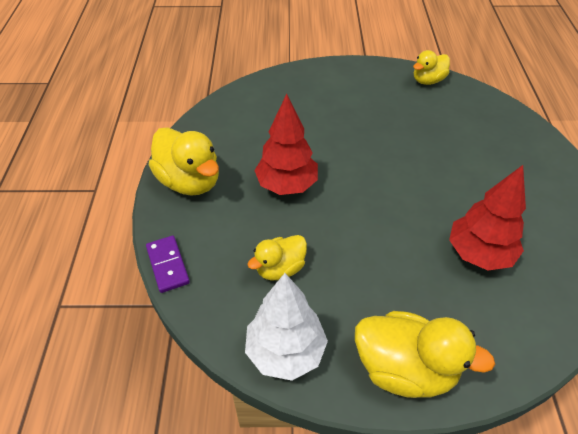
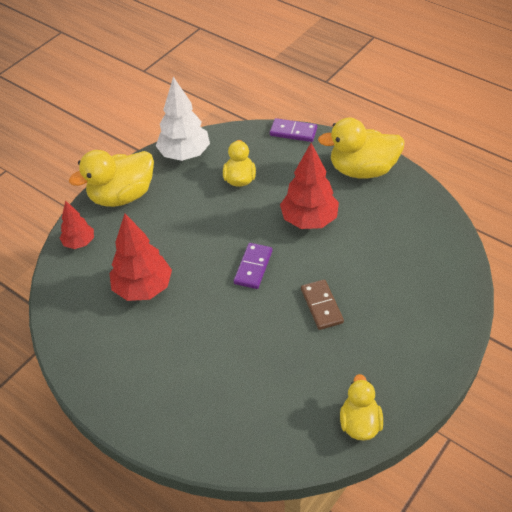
camera: 130 degrees right, 0 degrees up
none -> red tree [60,200,94,249]
none -> purple domino [234,243,272,289]
none -> brown domino [301,279,344,330]

